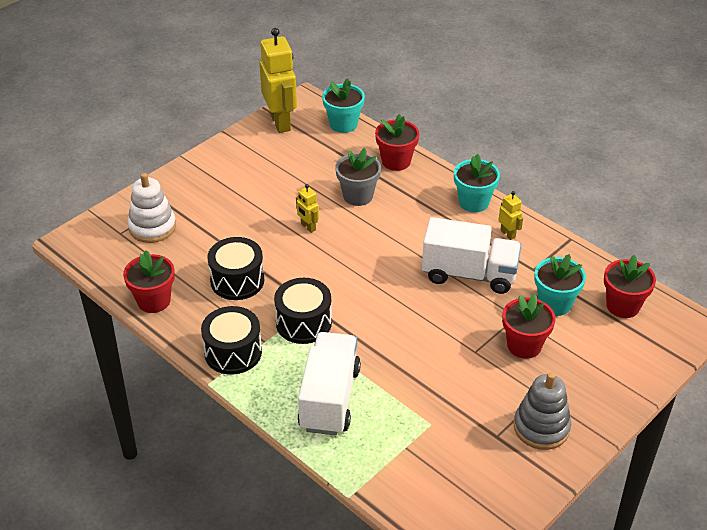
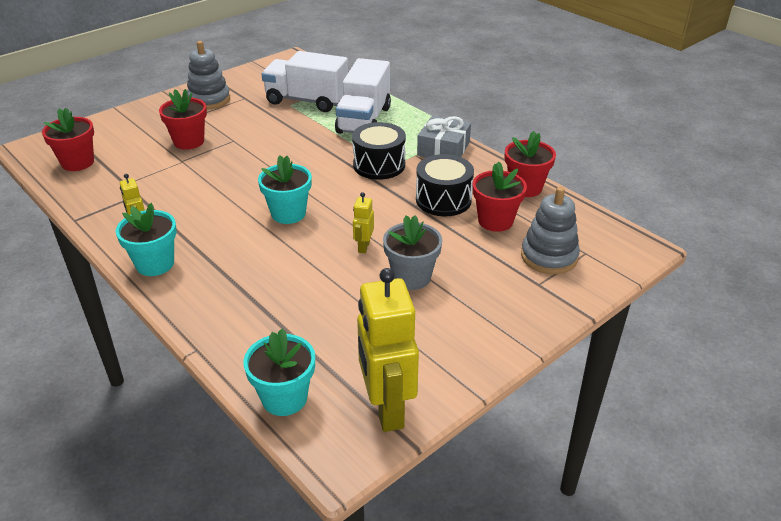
camera: 175 degrees left, 5 degrees down
white stacking toy [128,173,176,243] -> grey stacking toy [521,187,580,274]
black drum [201,306,262,375] -> grey gift [417,115,471,157]
yellow robot [296,184,319,233] -> yellow robot turned 135 degrees counterclockwise [353,192,374,253]
grey flower pot [335,148,381,206] -> grey flower pot moved to [383,215,443,290]
red flower pot [375,114,419,171] -> red flower pot moved to [473,162,527,232]
white truck [422,217,521,294] -> white truck moved to [262,51,348,112]
turquoise flower pot [534,254,586,316] -> turquoise flower pot moved to [258,155,312,224]

